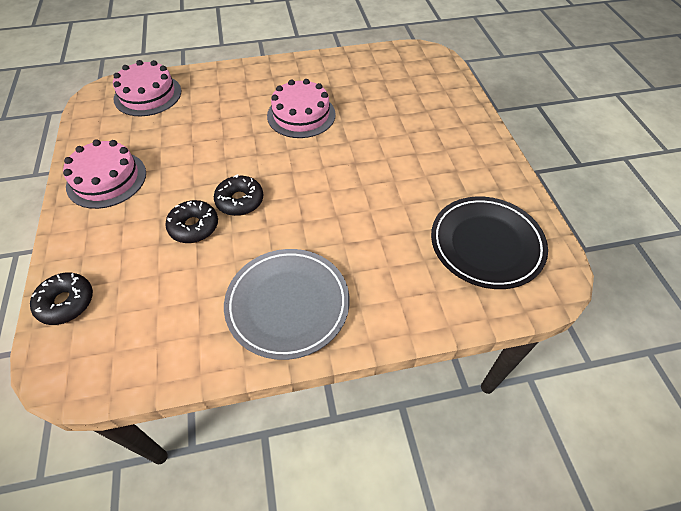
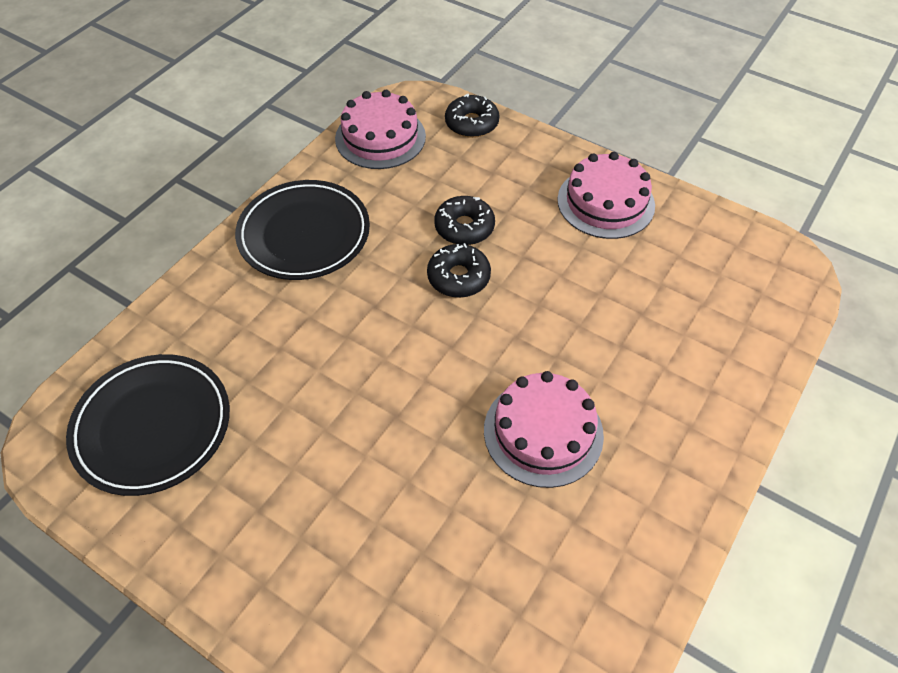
camera: 135 degrees right, 0 degrees up
pink cake [113,60,182,116] -> pink cake moved to [335,90,426,169]
grey plate [224,249,350,360] -> black plate [235,180,370,280]

